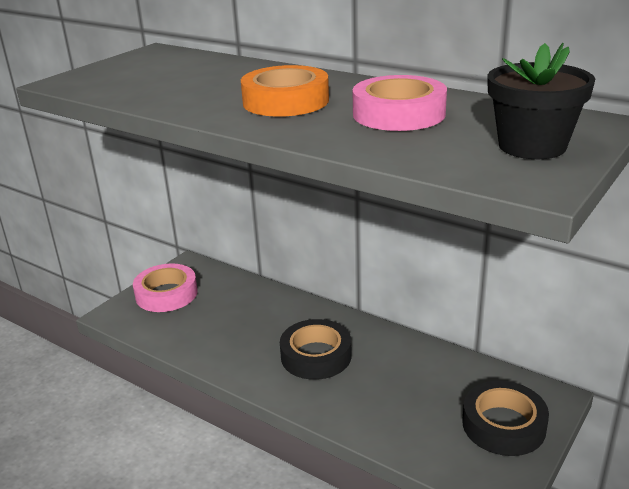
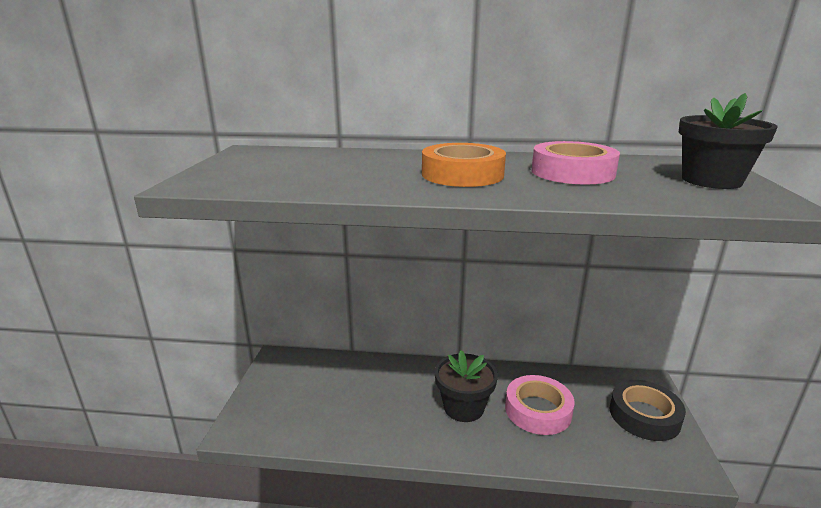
camera: 30 degrees left, 5 degrees down
pink tape [133,263,198,312] -> pink tape moved to [505,375,574,435]
black tape [280,319,352,380] -> black flower pot [435,350,498,422]

